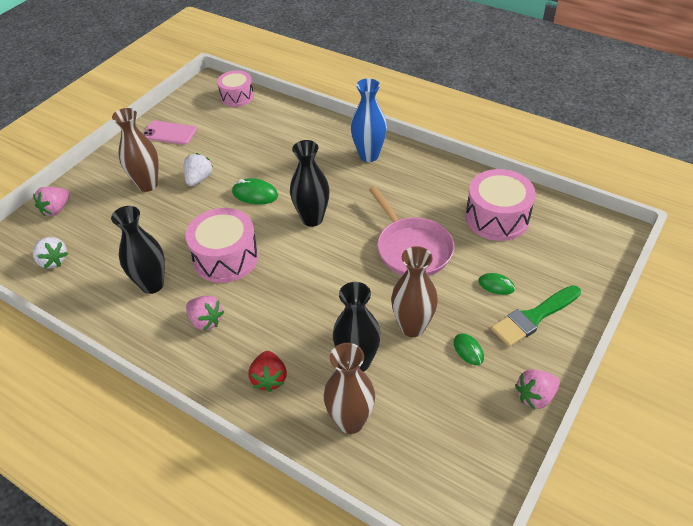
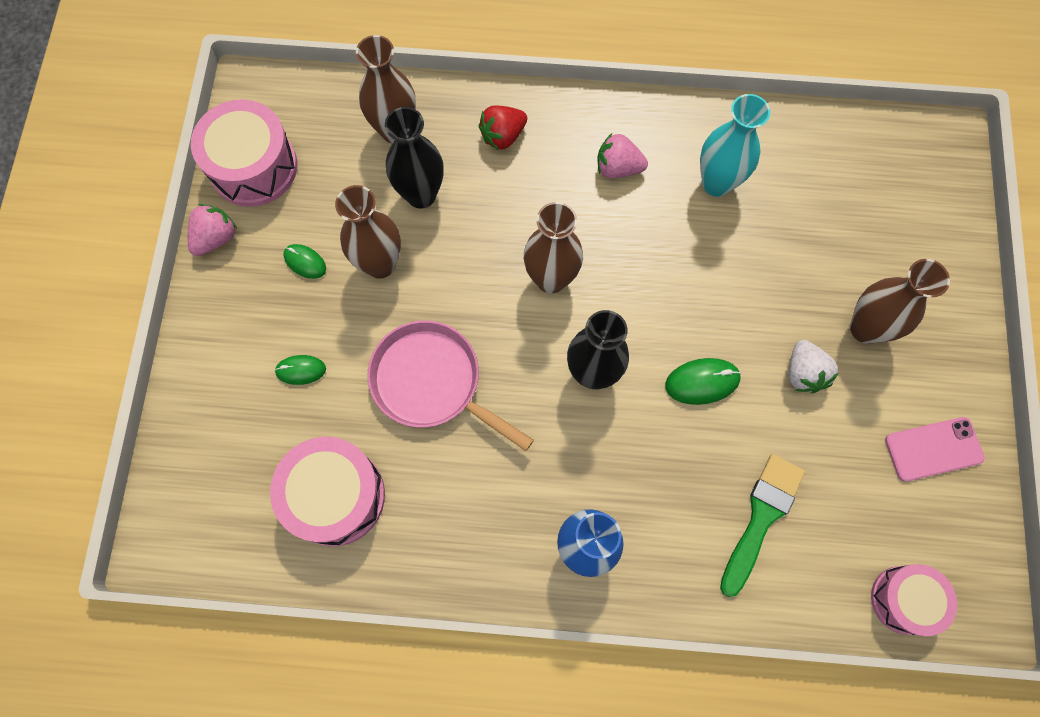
camera: 150 degrees right, 25 degrees up
pink strawberry [33,187,70,216] -> none
white strawberry [33,237,68,269] -> none
black vase [111,206,165,294] -> turquoise vase [700,94,770,197]
pink drum [186,208,259,283] -> pink drum moved to [191,99,297,207]
red strawberry [248,351,287,392] -> red strawberry turned 90 degrees counterclockwise [479,106,527,151]
green brush [491,285,581,347] -> green brush moved to [720,454,805,597]
none -> brown vase [524,202,583,293]

